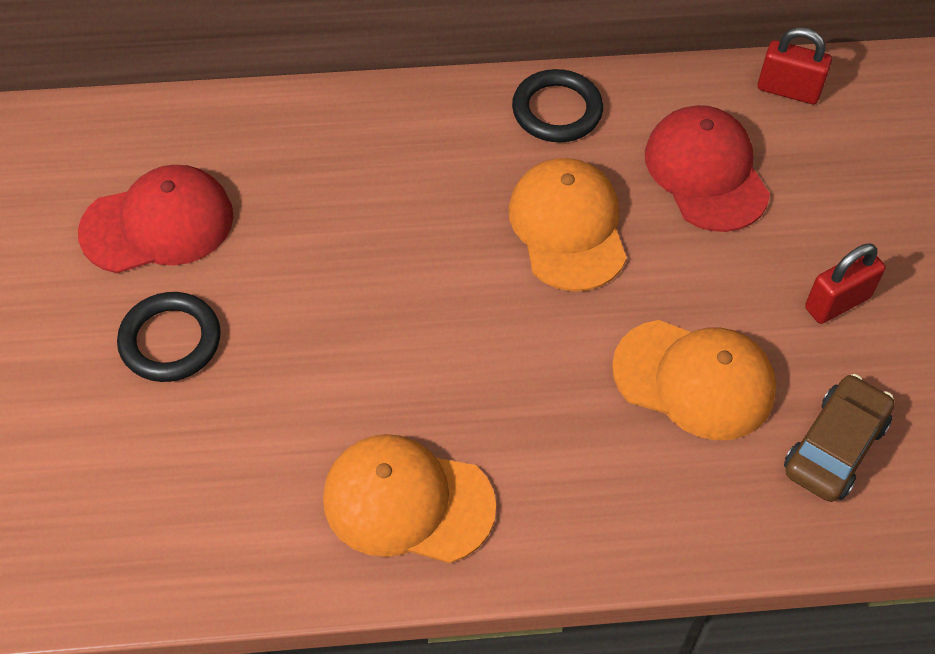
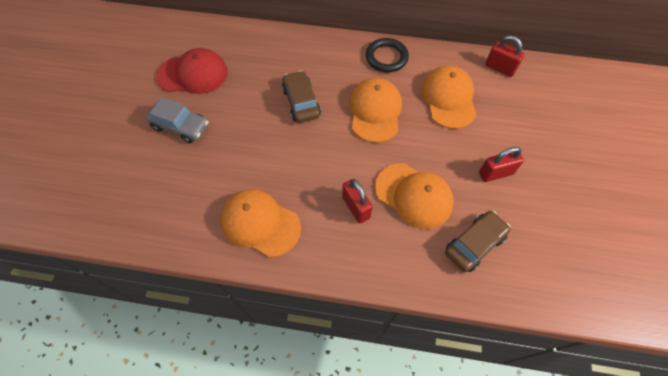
camera: 15 degrees right, 5 degrees up
black ring [117,292,221,382] -> grey car [146,97,209,143]
red cap [645,105,770,232] -> orange cap [421,66,477,129]
none -> brown car [282,70,321,123]
none -> red padlock [342,179,373,223]

